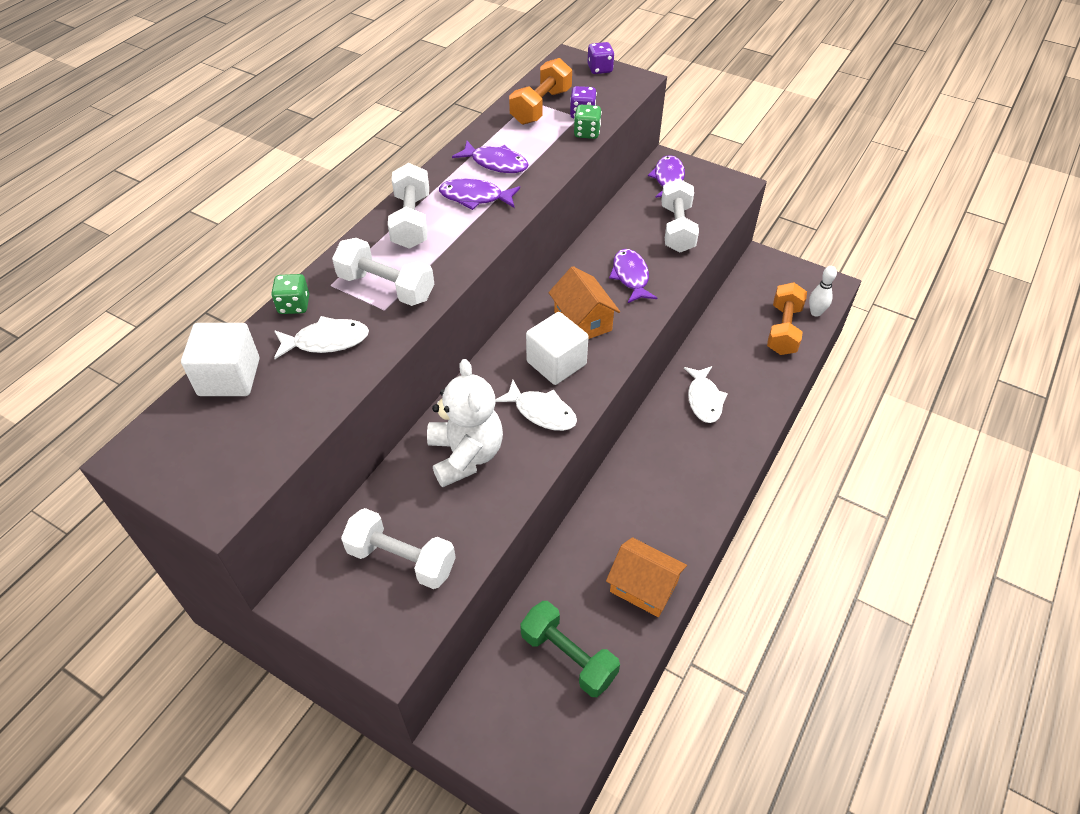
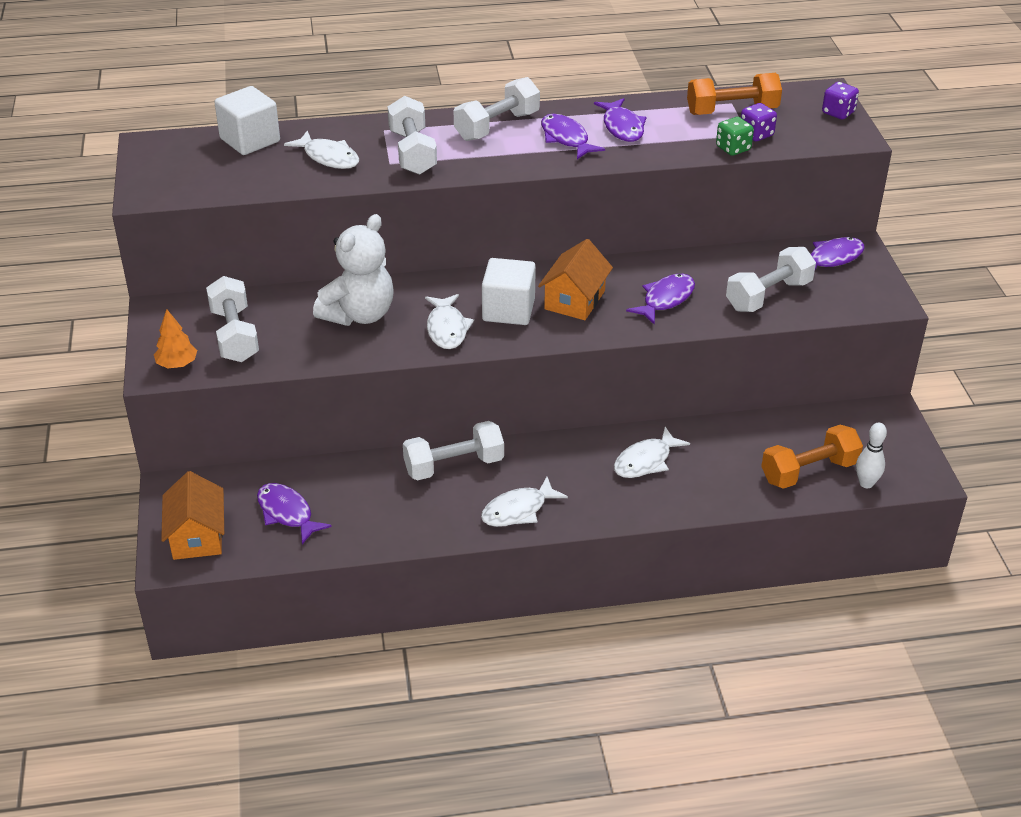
camera: 50 degrees right, 10 degrees down
green dice [271,274,309,314] -> none
green dumbbell [520,601,620,697] -> purple fish [257,483,332,544]
orange house [606,537,687,617] -> orange house moved to [161,471,224,560]
none -> orange tree [154,309,197,368]
none -> white dumbbell [403,421,504,480]
none -> white fish [481,477,568,527]

